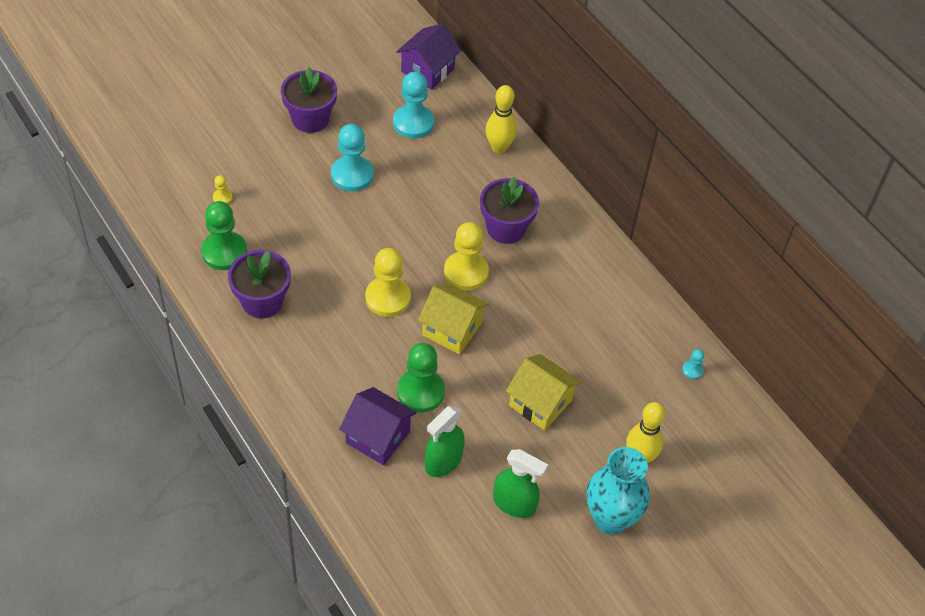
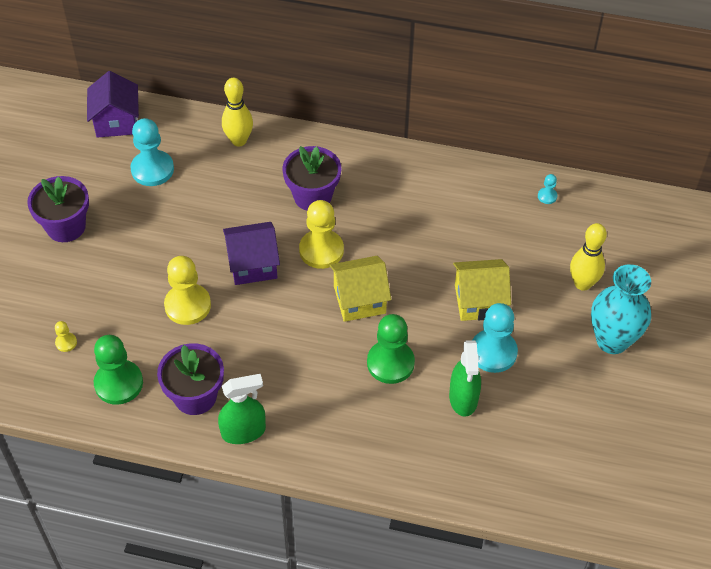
camera: 40 degrees left, 0 degrees up
turquoise pawn [331,124,374,192] -> turquoise pawn moved to [473,303,518,373]
purple house [339,387,417,465] -> purple house moved to [223,222,280,285]
yellow pawn [365,248,411,317] -> yellow pawn moved to [164,256,211,325]
green spray bottle [493,449,548,518] -> green spray bottle moved to [218,374,266,444]

